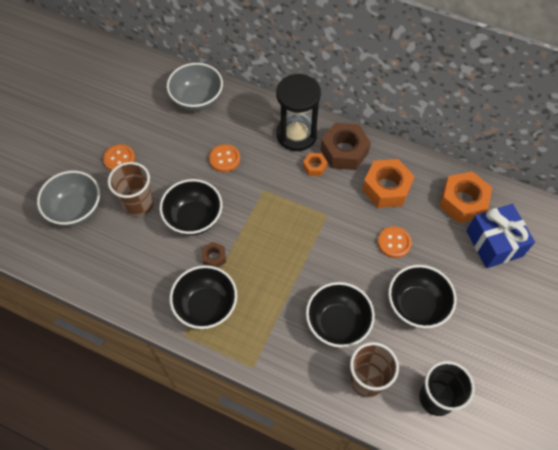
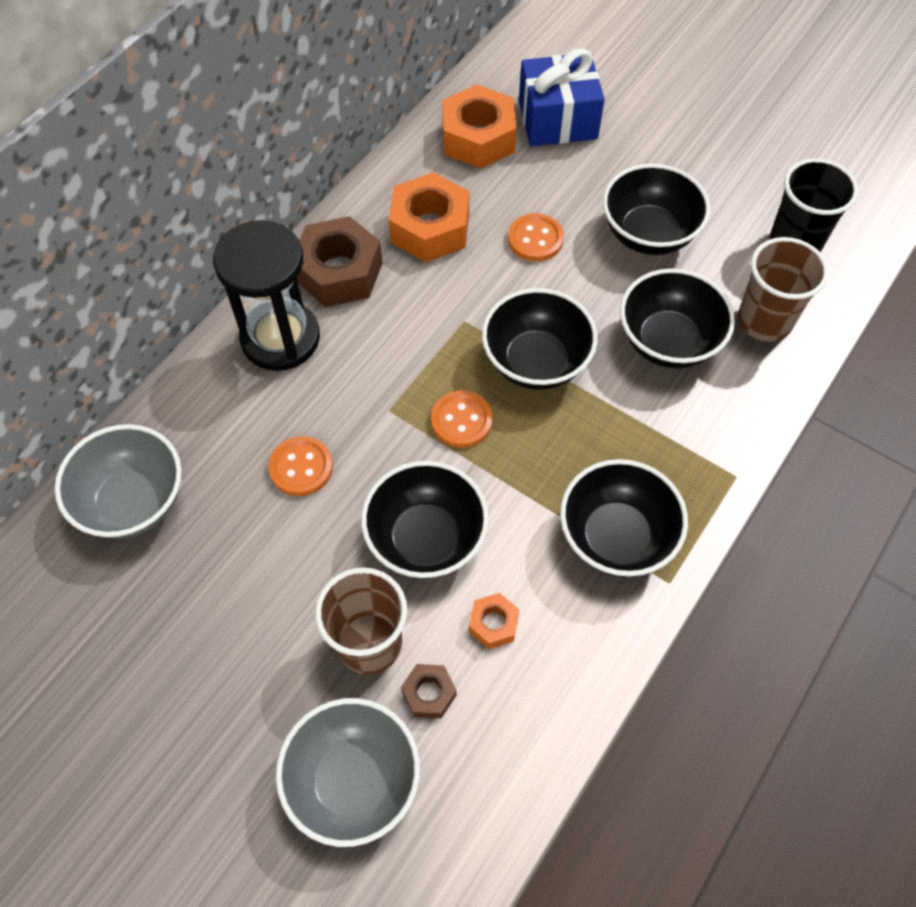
camera: 80 degrees left, 0 degrees up
orange button [103,144,135,171] -> orange button moved to [431,391,493,448]
brown nut [202,242,226,268] -> brown nut moved to [401,664,457,718]
orange nut [303,153,328,176] -> orange nut moved to [469,593,520,649]
none -> black bowl [482,288,598,390]

